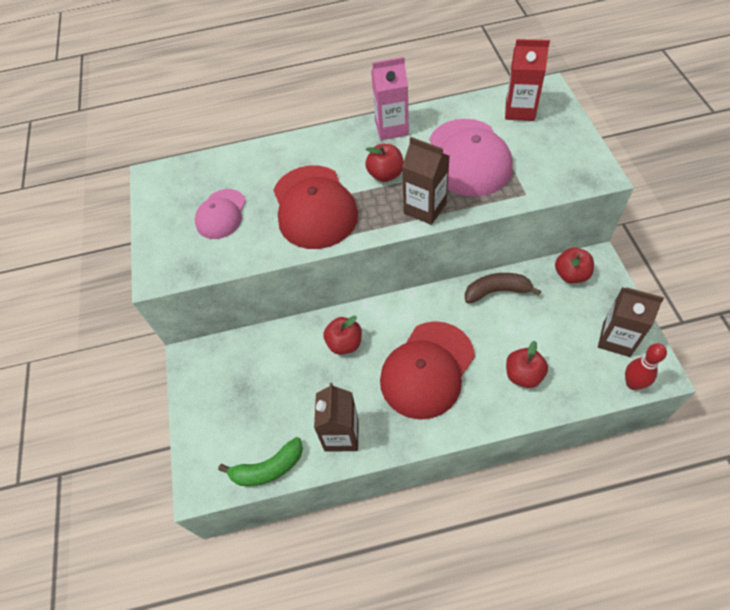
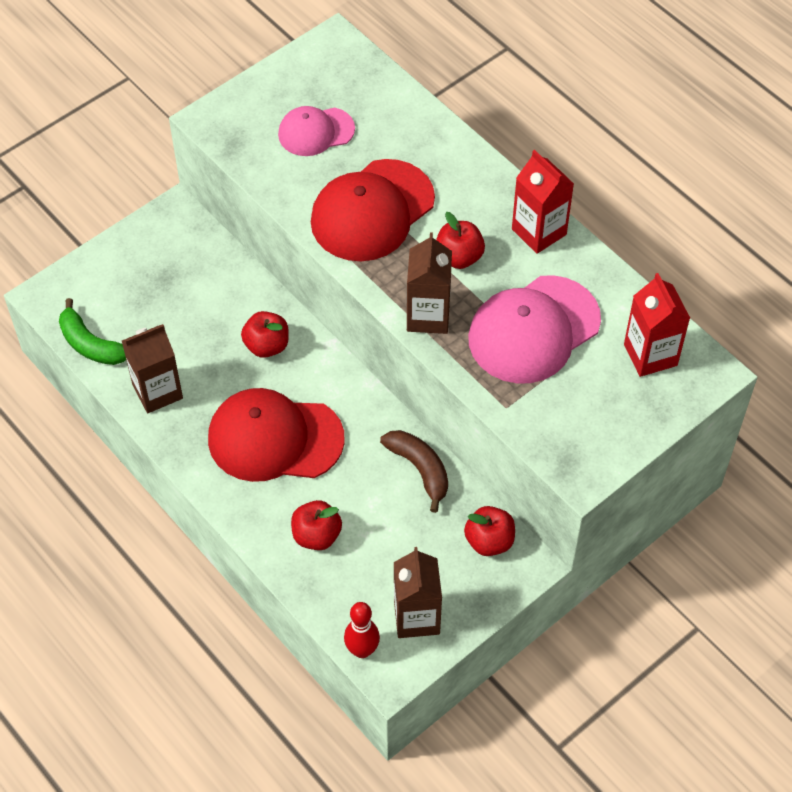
camera: 55 degrees right, 0 degrees up
pink carton [371,57,409,140] -> red carton [512,150,574,254]

